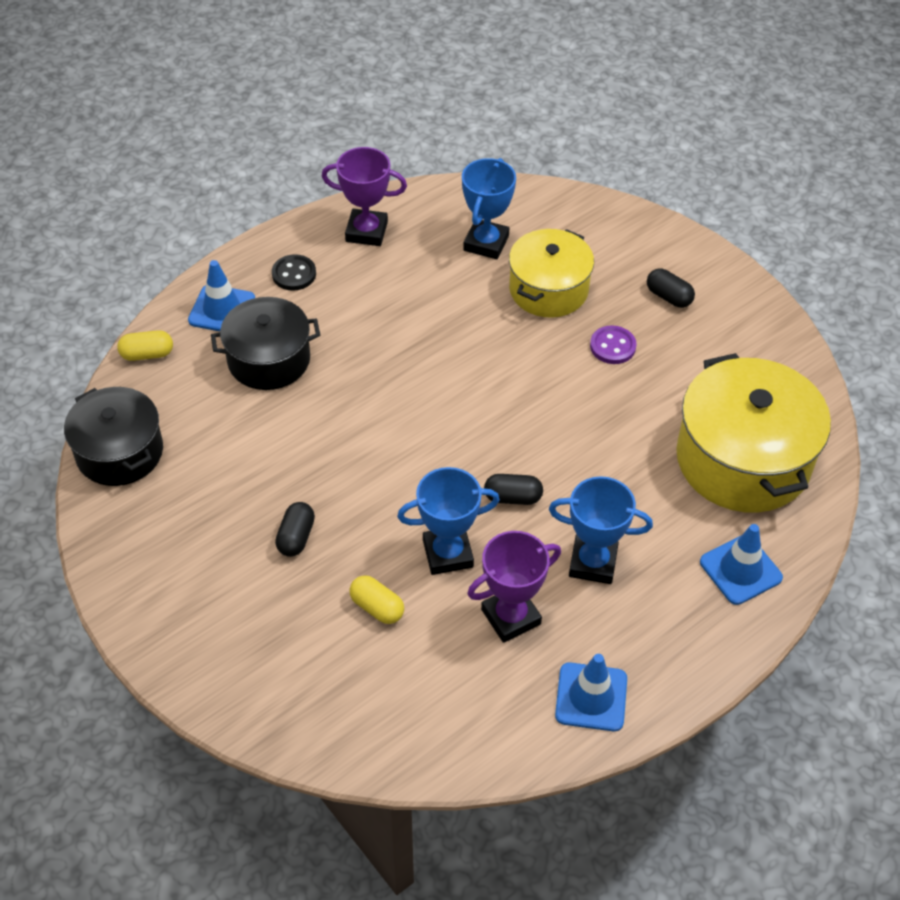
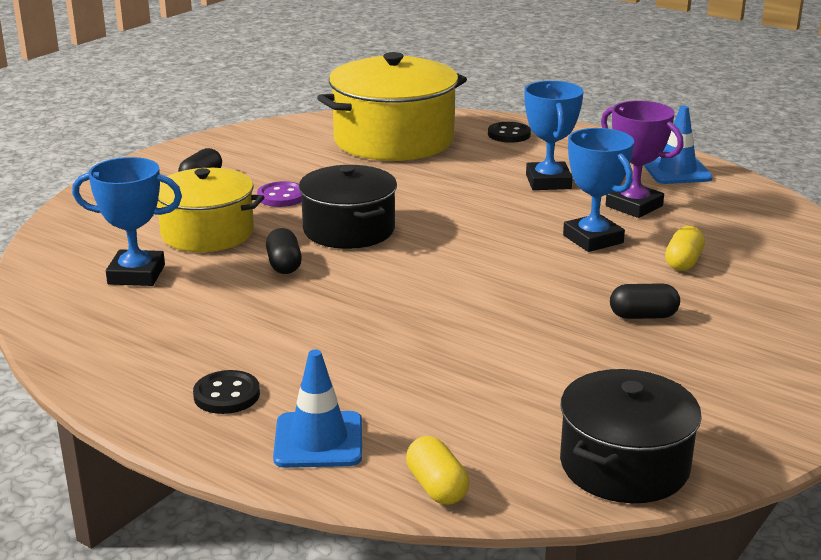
camera: 105 degrees left, 25 degrees down
black pot [211,297,320,390] -> black pot moved to [299,165,397,249]
purple trophy [321,147,407,246] -> none
black capsule [484,474,543,505] -> black capsule moved to [266,228,302,274]
blue traffic cone [700,524,783,605] -> black button [488,122,531,143]

